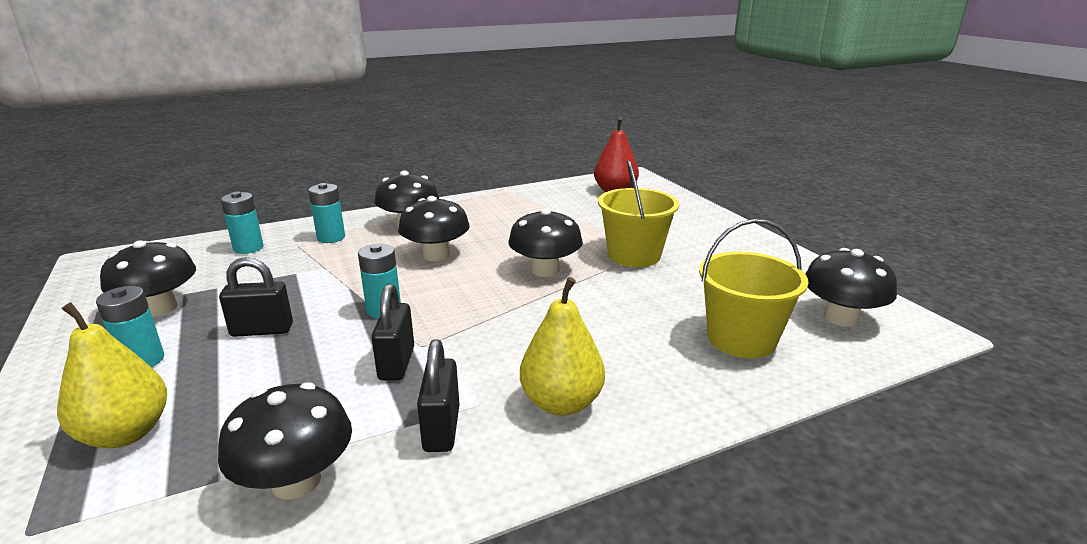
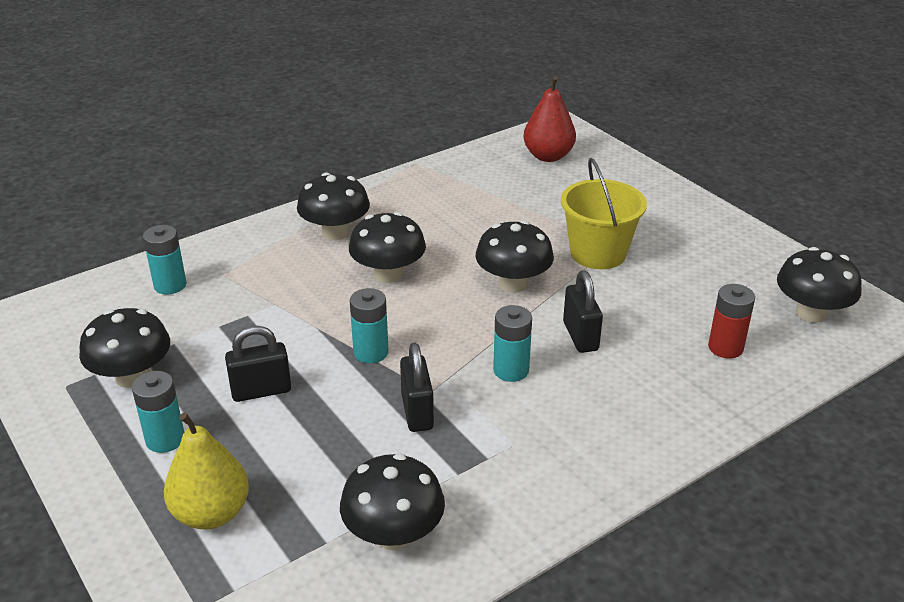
camera: 10 degrees left, 10 degrees up
turquoise battery [308,183,345,243] -> turquoise battery moved to [493,305,532,382]
black padlock [417,339,459,452] -> black padlock moved to [563,270,603,353]
yellow pear [520,277,605,416] -> none
yellow bucket [699,219,808,358] -> red battery [708,284,755,359]

